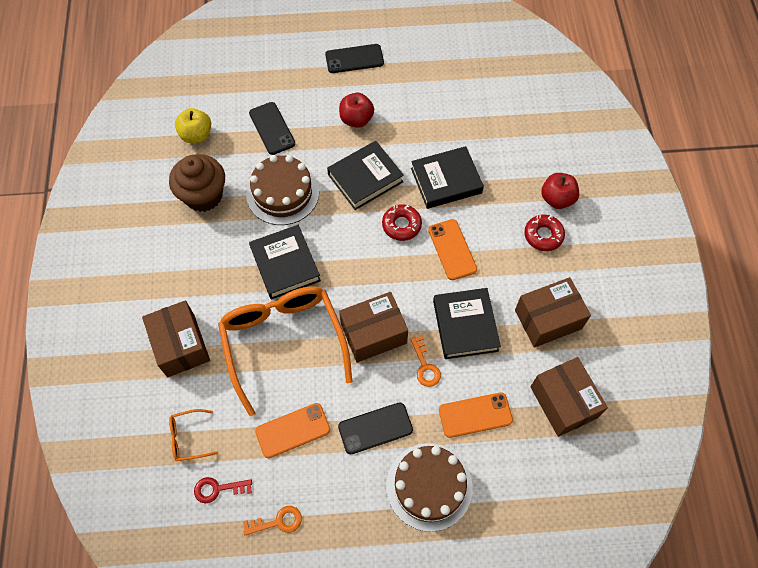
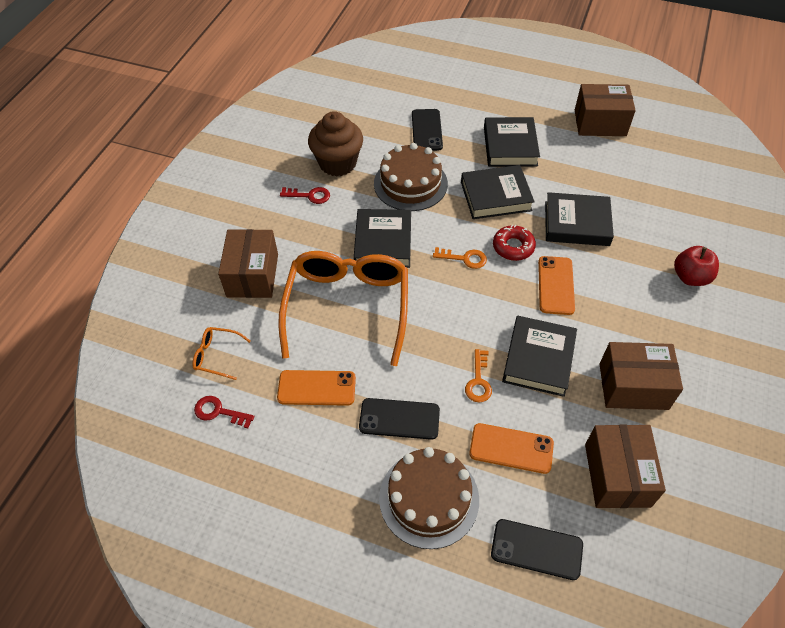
camera: 25 degrees right, 10 degrees down
yellow apple [175,108,211,143] -> none
orange key [243,506,302,535] -> orange key moved to [433,247,487,269]
black phone [325,44,384,73] -> black phone moved to [491,519,583,580]
red apple [339,93,374,128] -> black book [484,117,540,167]
brown box [339,292,408,363] -> brown box moved to [575,84,636,136]
red donut [524,214,565,251] -> none
none -> red key [280,187,330,204]

